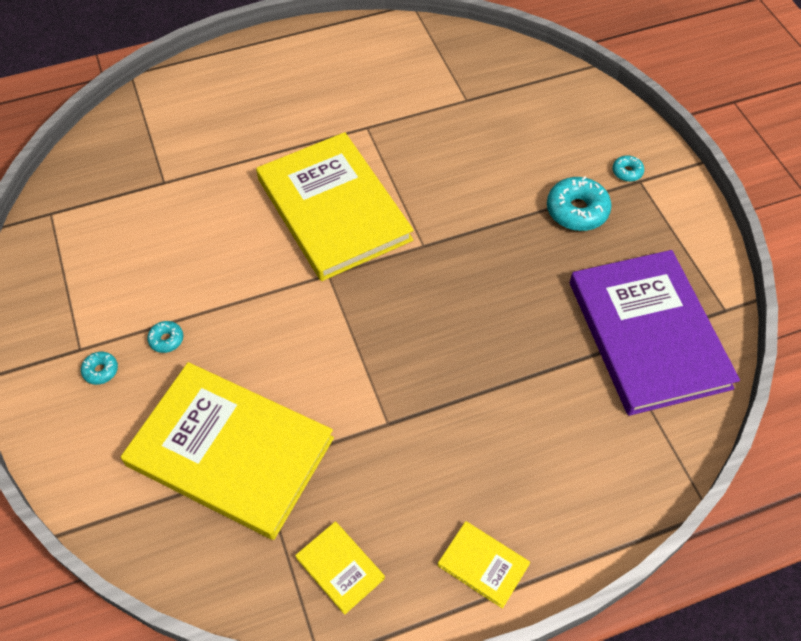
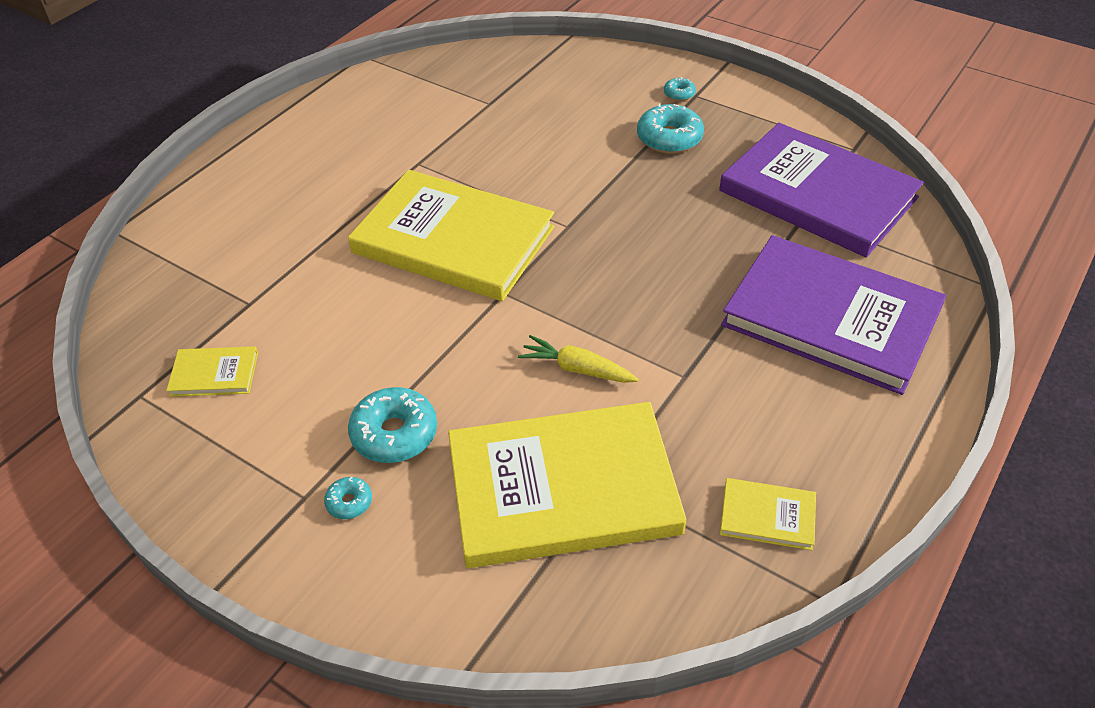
camera: 35 degrees left, 10 degrees down
turquoise donut [147,321,183,353] -> turquoise donut [348,387,437,463], size x1.97
yellow book [437,521,530,609] -> yellow book moved to [166,346,258,397]
none -> yellow carrot [518,335,639,383]
none -> purple book [721,235,946,395]

